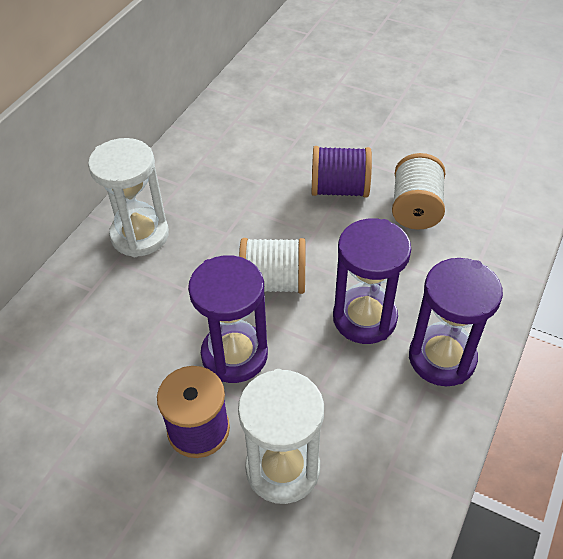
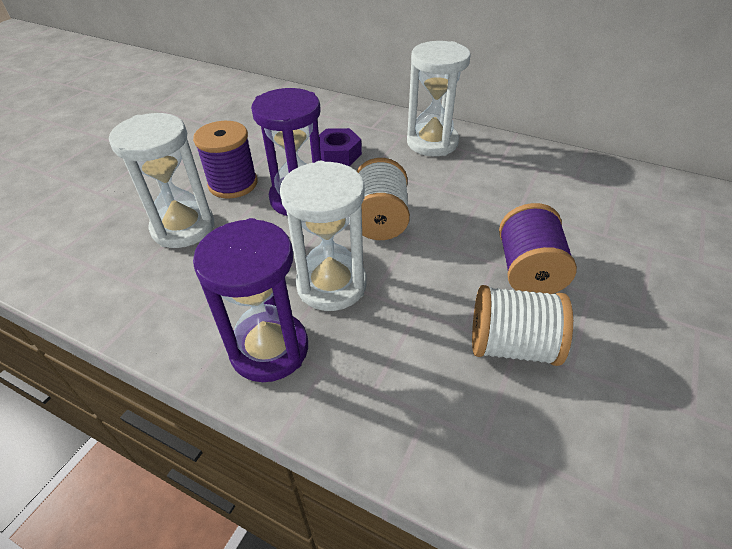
camera: 90 degrees right, 5 degrees down
purple hourglass [333,219,411,344] -> white hourglass [279,161,366,311]
none -> purple nut [319,128,362,166]

